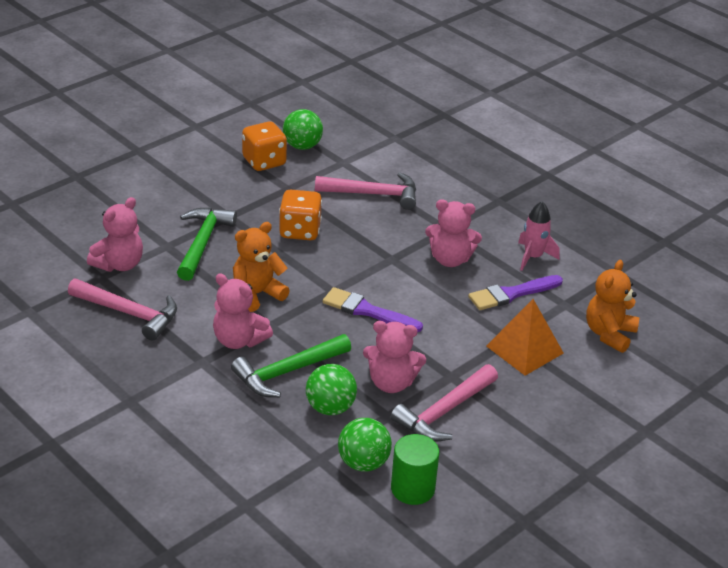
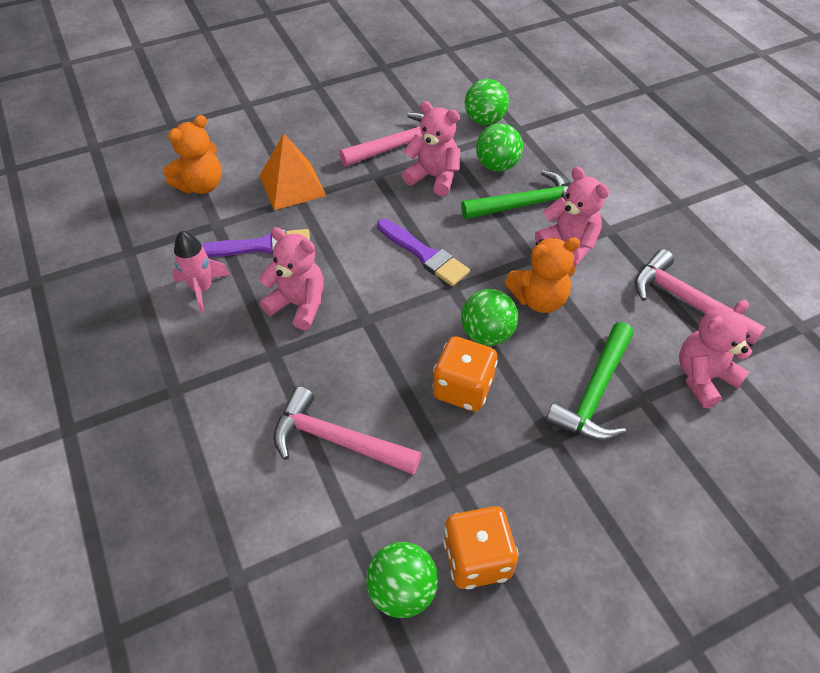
camera: 160 degrees left, 15 degrees up
green cylinder [391,434,439,505] -> none
none -> green ball [461,289,518,346]

